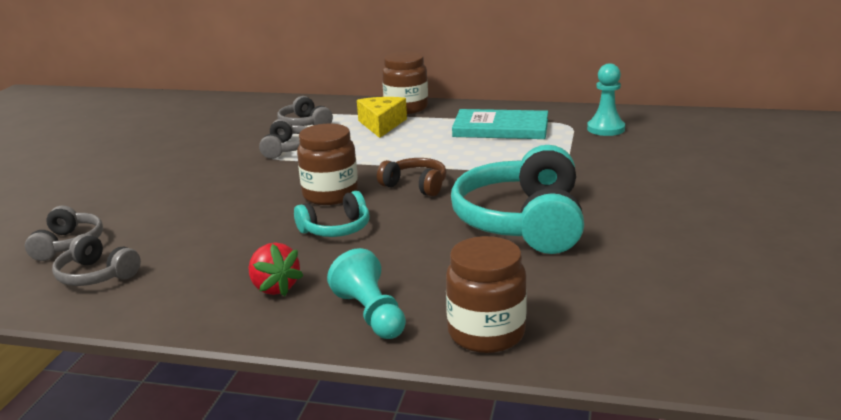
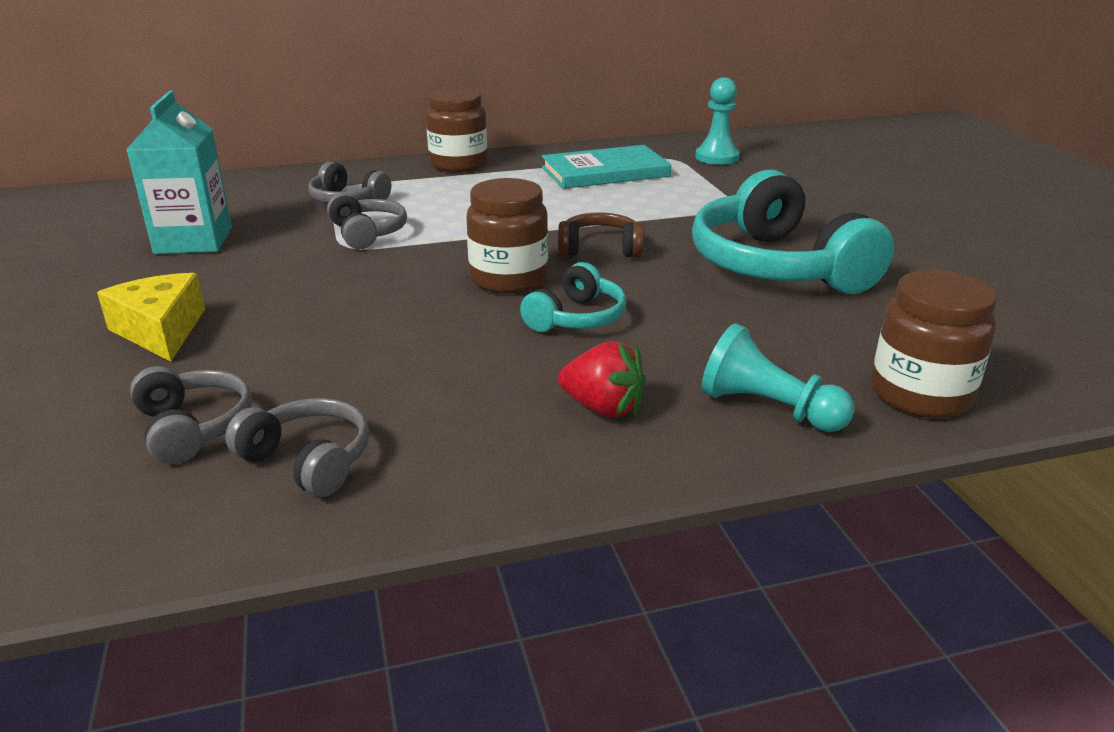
camera: 30 degrees left, 5 degrees up
grey headphones [52,234,141,286] -> grey headphones turned 150 degrees counterclockwise [225,398,369,497]
yellow cheese [357,97,407,138] -> yellow cheese moved to [97,273,205,362]
none -> turquoise carton [126,91,232,254]

